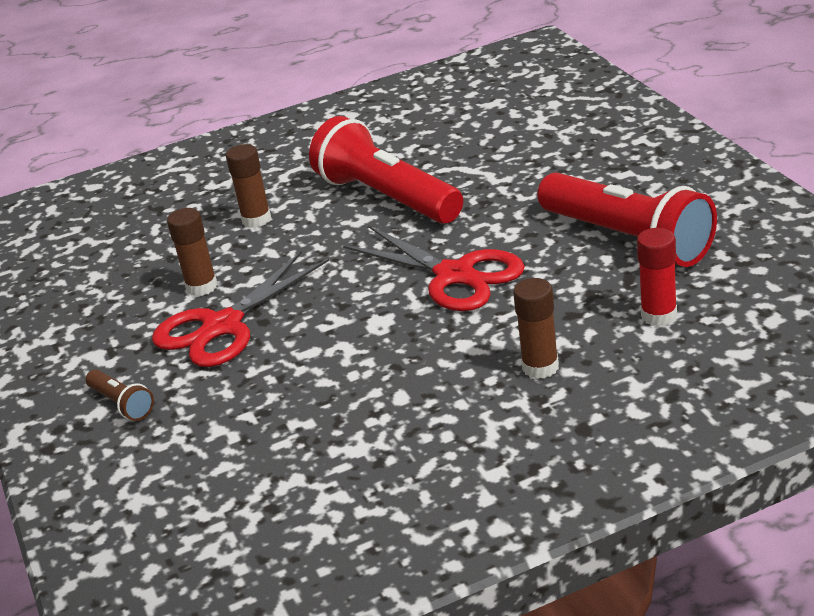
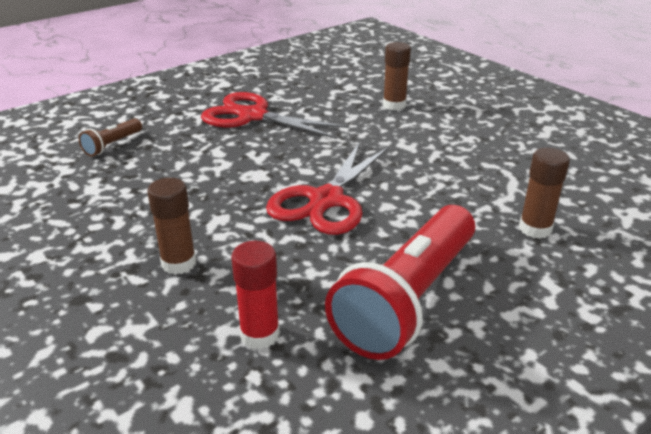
camera: 70 degrees right, 0 degrees up
brown flashlight [86,370,154,421] -> brown flashlight moved to [79,118,142,156]
brown glue stick [167,208,218,296] -> brown glue stick moved to [519,148,570,239]
red flashlight [309,116,463,224] -> none

